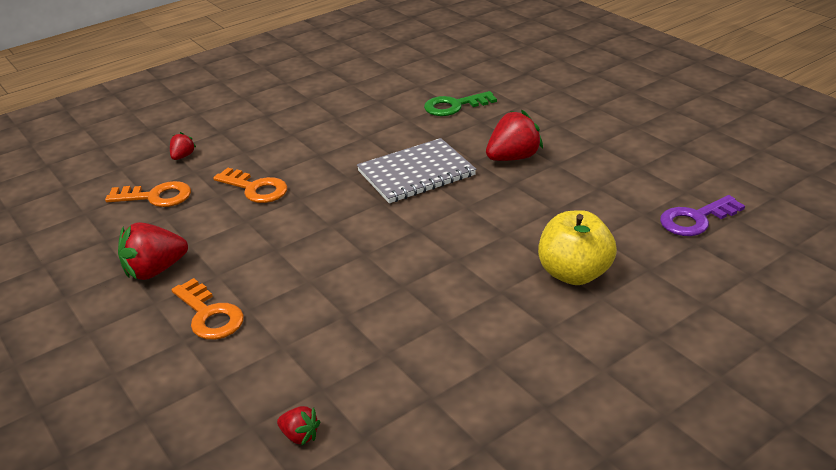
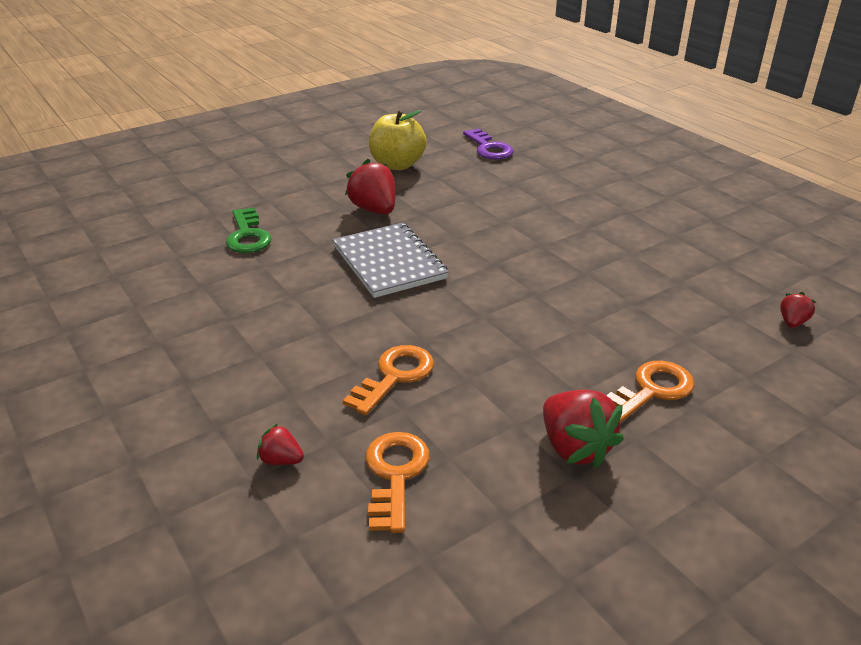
camera: 90 degrees left, 0 degrees up
yellow apple [538,210,617,285] -> yellow apple moved to [369,110,427,170]

